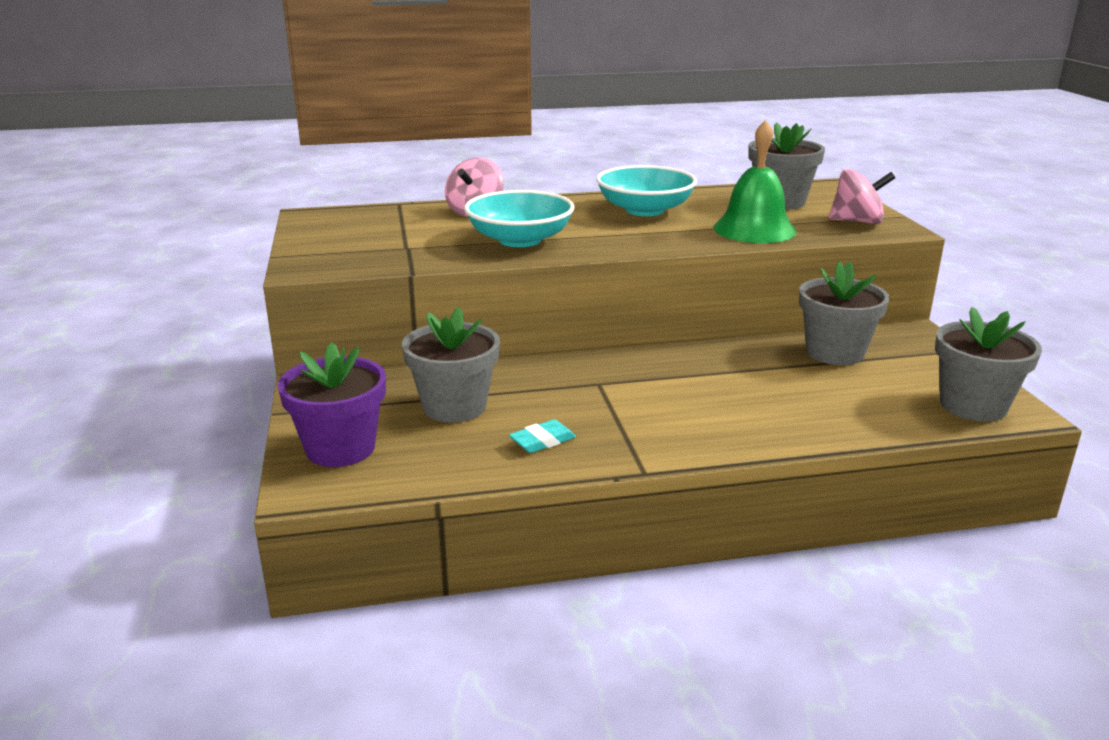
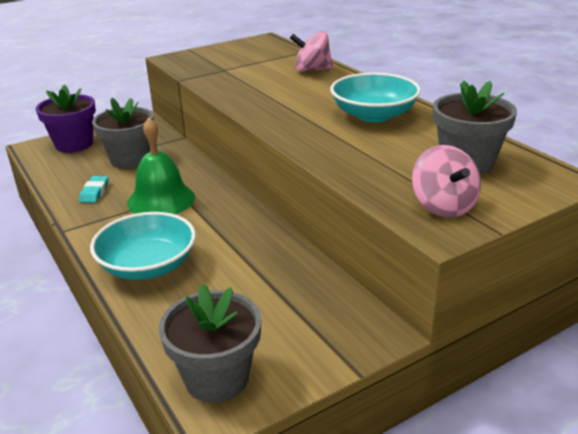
camera: 70 degrees right, 5 degrees up
turquoise bowl [464,190,575,247] -> turquoise bowl moved to [90,212,196,280]
turquoise eraser [509,419,576,453] -> turquoise eraser turned 60 degrees clockwise [79,176,108,203]
green bell [713,120,796,243] -> green bell moved to [127,117,195,214]
grey flower pot [799,261,890,365] -> none

